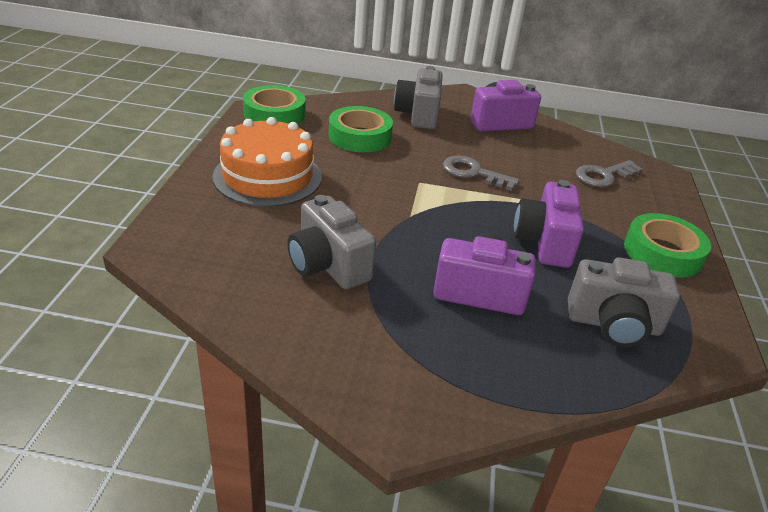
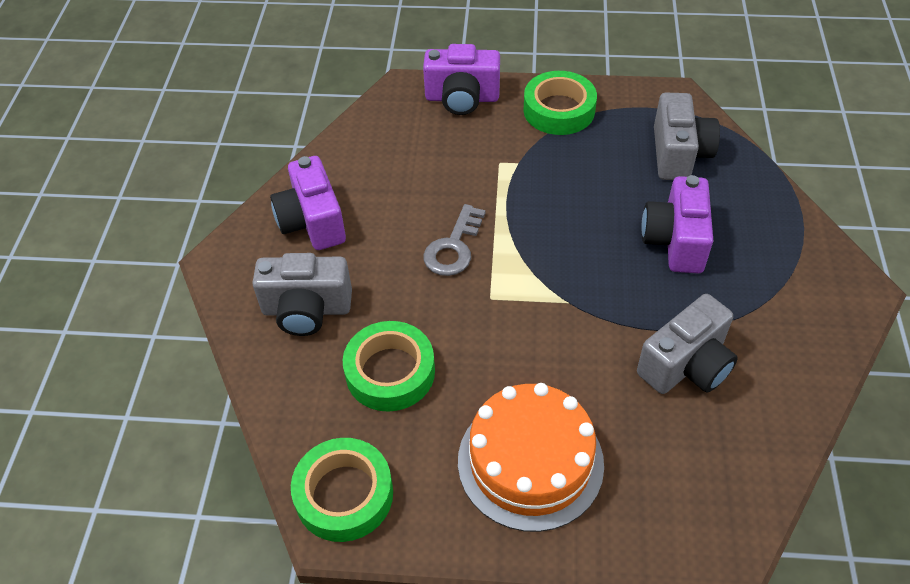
camera: 90 degrees left, 15 degrees up
purple camera [514,180,584,268] -> purple camera moved to [423,44,500,115]
grey key [576,160,643,187] -> none

